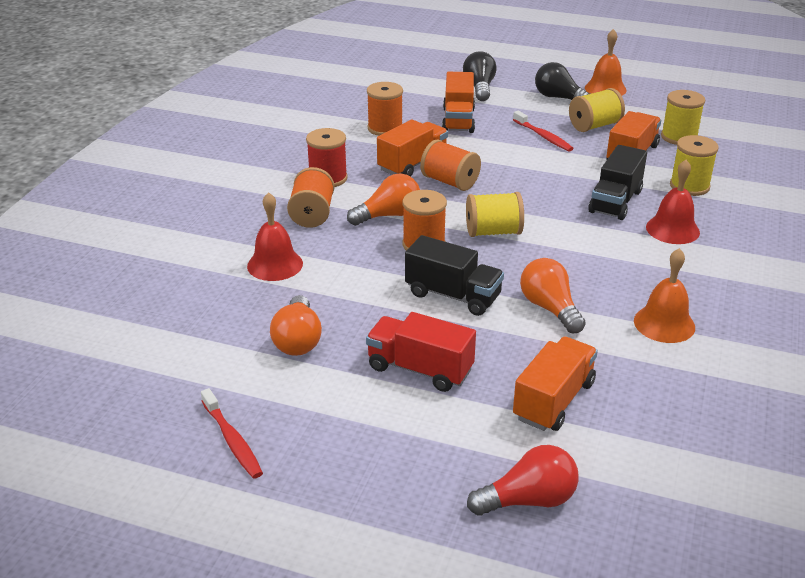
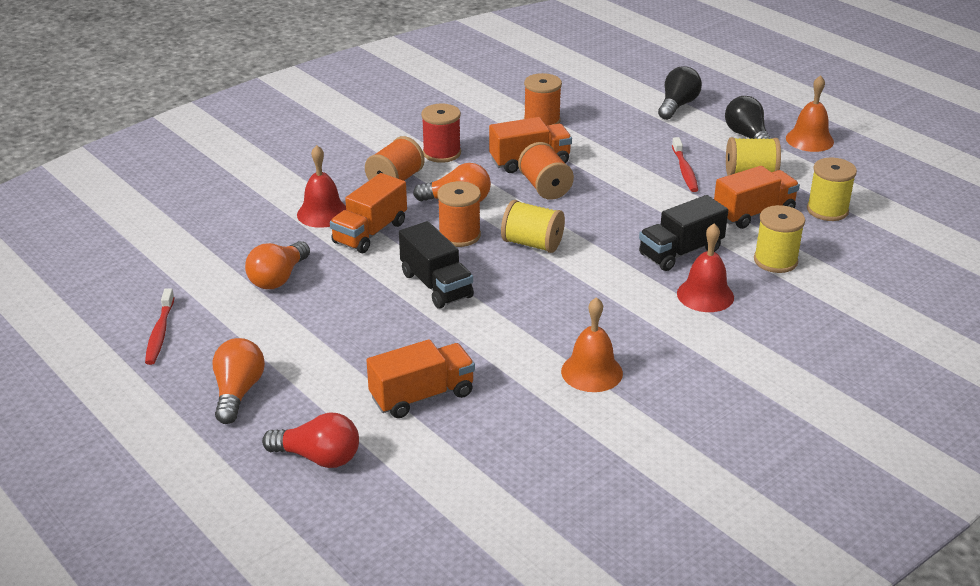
camera: 30 degrees right, 0 degrees up
red truck [366,312,476,392] -> none
orange truck [442,72,475,133] -> orange truck moved to [330,173,407,253]
orange light bulb [520,258,586,333] -> orange light bulb moved to [212,338,265,424]

